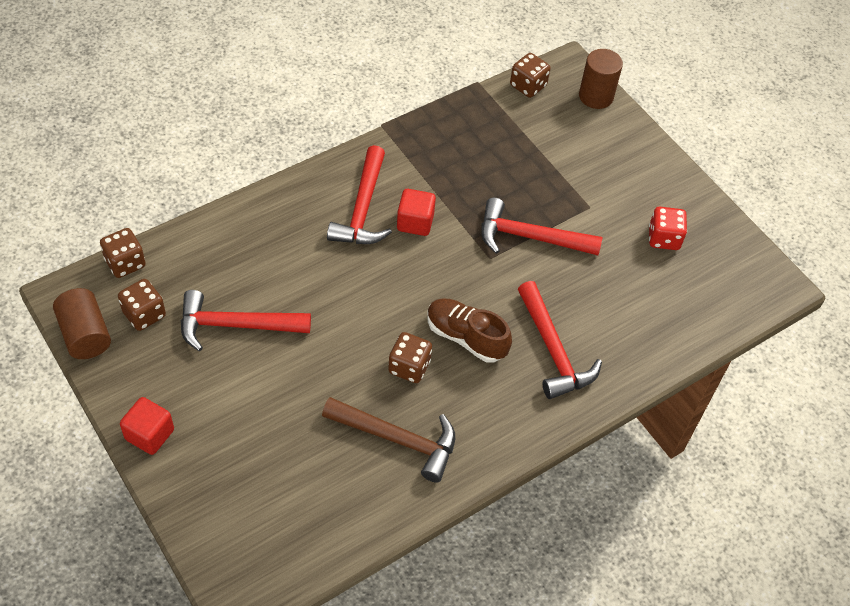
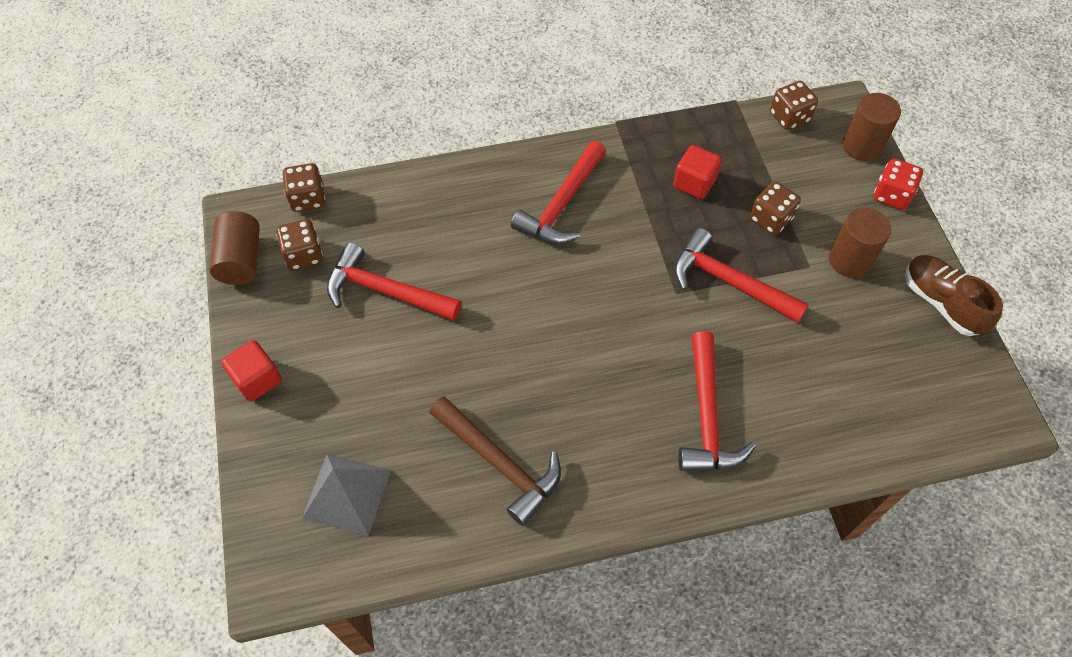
camera: 25 degrees right, 5 degrees up
brown dice [388,332,432,383] -> brown dice moved to [750,181,801,235]
red cube [397,189,436,236] -> red cube moved to [673,145,722,199]
brown shoe [427,298,512,363] -> brown shoe moved to [905,255,1003,336]
red dice [649,207,687,250] -> red dice moved to [874,158,923,210]
none -> grey pyramid [302,454,391,536]
none -> brown cylinder [829,208,891,278]

